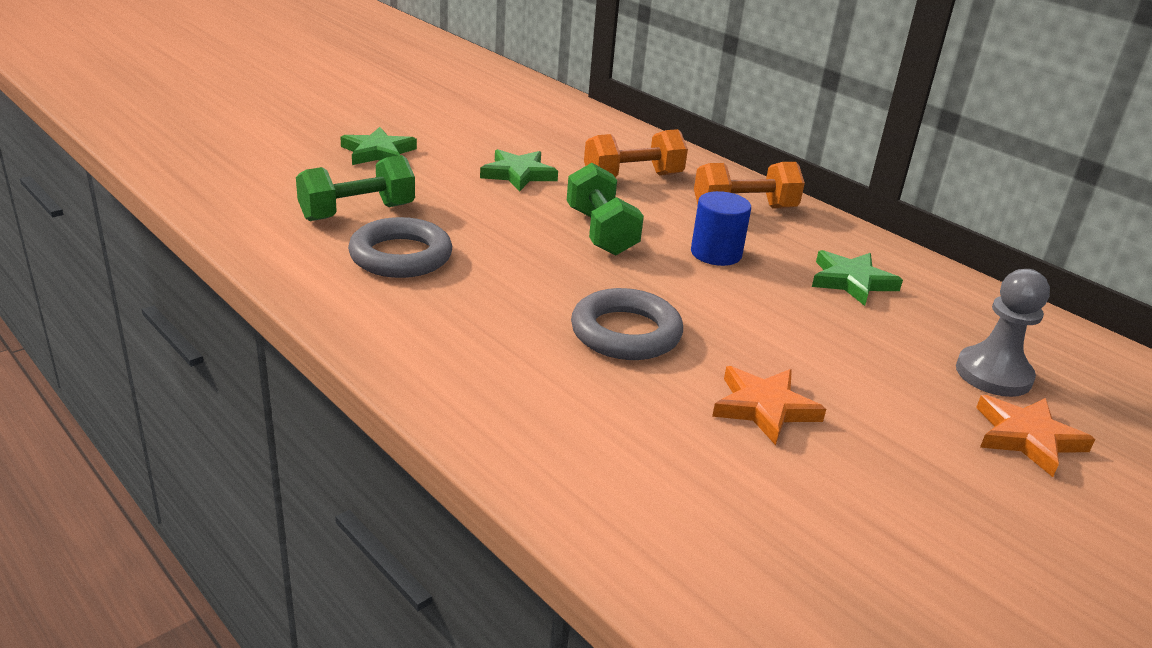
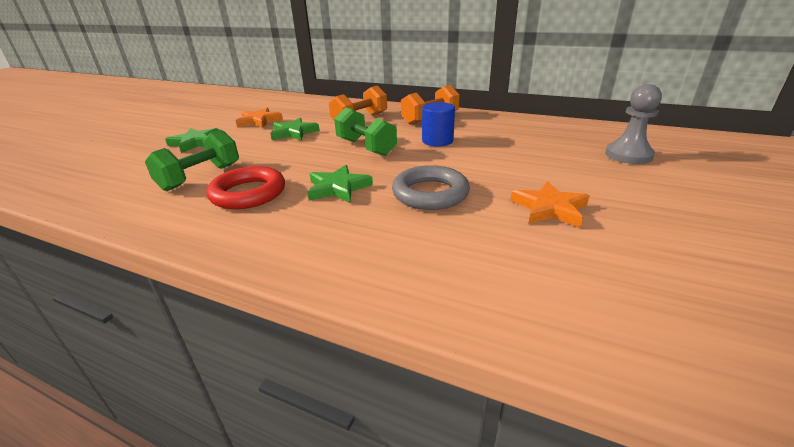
camera: 20 degrees left, 0 degrees up
grey ring [348,217,452,278] -> red ring [207,166,285,209]
green star [812,250,903,306] -> green star moved to [307,165,373,203]
orange star [976,395,1095,477] -> orange star moved to [236,108,283,128]

